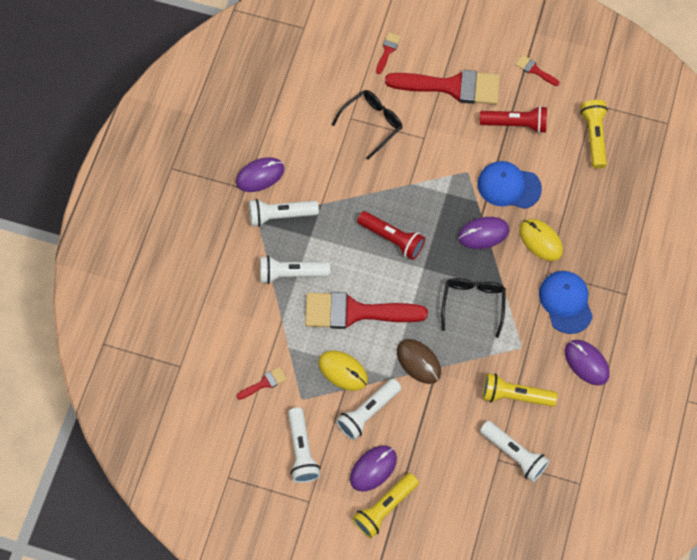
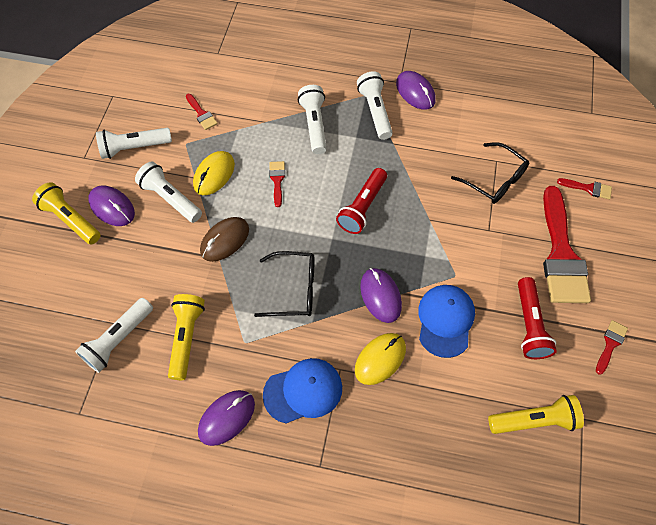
camera: 85 degrees right, 5 degrees down
red brush [305,292,428,329] -> red brush [269,161,285,207], size x0.42

